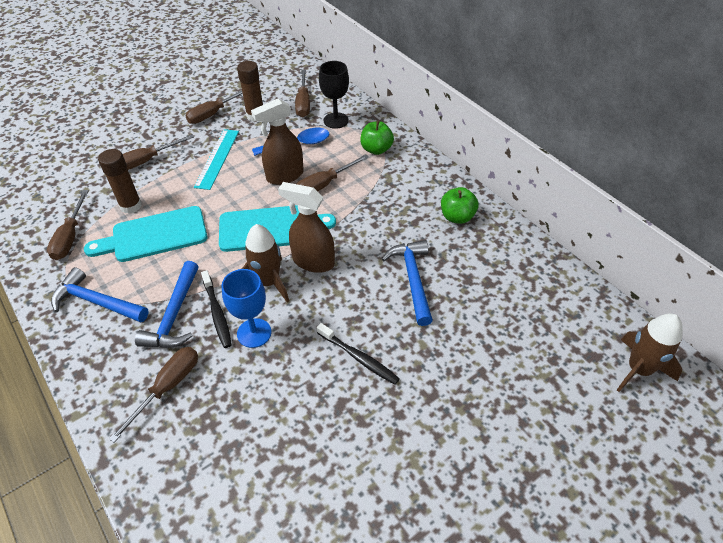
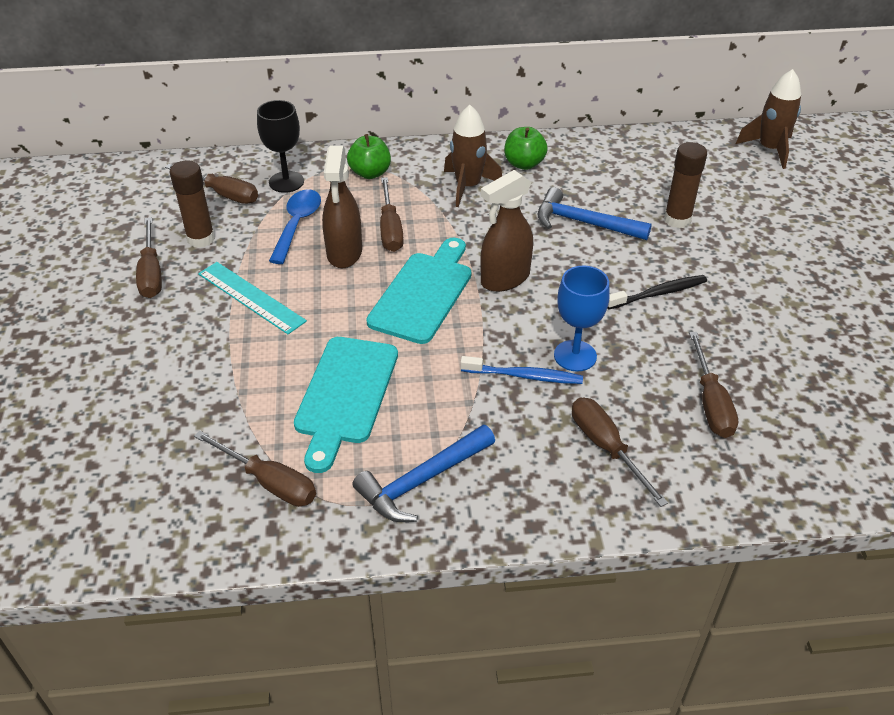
camera: 60 degrees left, 5 degrees down
brown glue stick [98,149,142,214] -> brown glue stick moved to [664,142,707,228]
brown screwdriver [123,134,194,170] -> brown screwdriver moved to [689,332,738,438]
blue hammer [135,261,199,348] -> none
black toothbrush [201,270,232,348] -> blue toothbrush [460,356,583,384]
brown rocket [242,224,289,302] -> brown rocket moved to [444,105,502,207]

